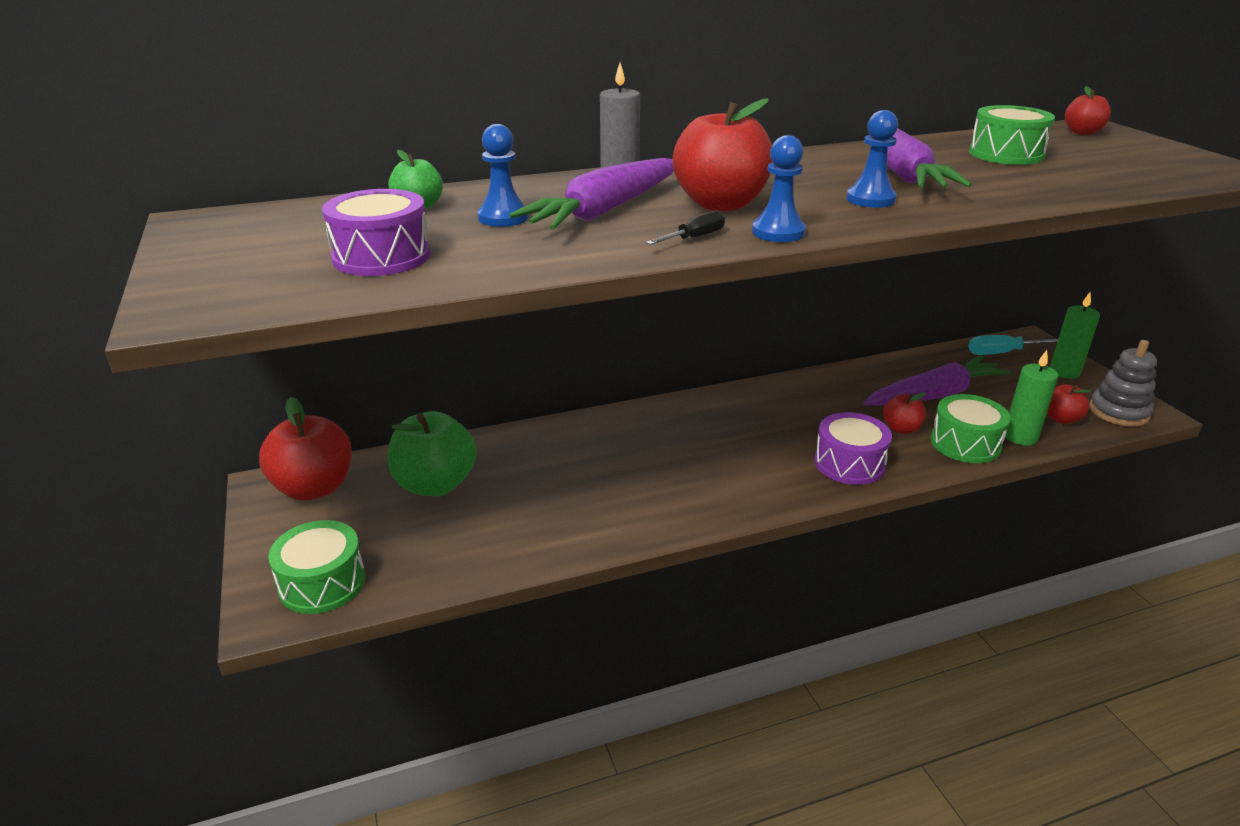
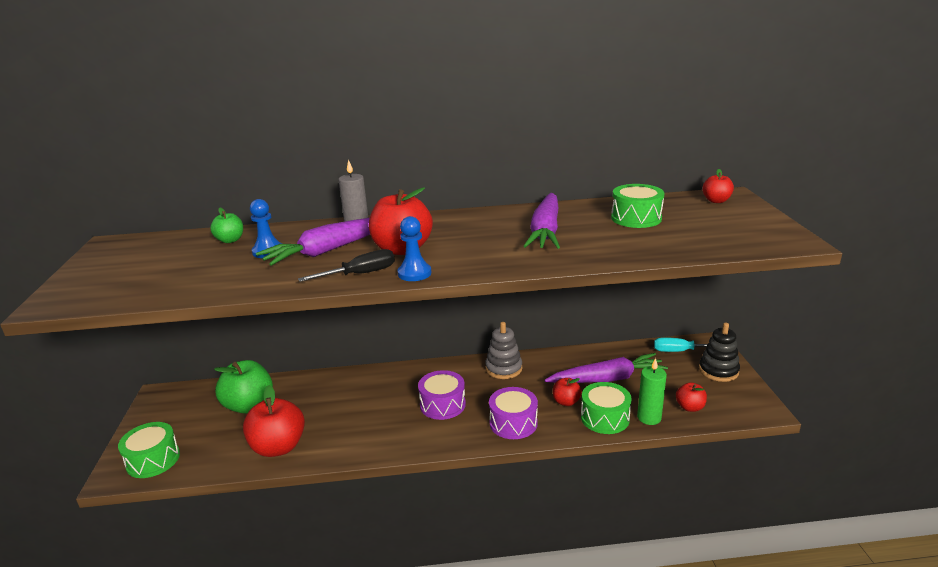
camera: 15 degrees right, 5 degrees down
red apple [259,397,352,501] -> red apple moved to [243,385,305,457]
purple drum [322,189,430,276] -> purple drum moved to [418,370,466,420]
black screwdriver [646,210,725,245] -> black screwdriver [298,249,395,282], size x1.52
blue pawn [846,110,898,208] -> none
green candle [1050,292,1100,379] -> black stacking toy [699,323,740,382]
grey stacking toy [1089,340,1157,427] -> grey stacking toy moved to [485,322,522,379]

